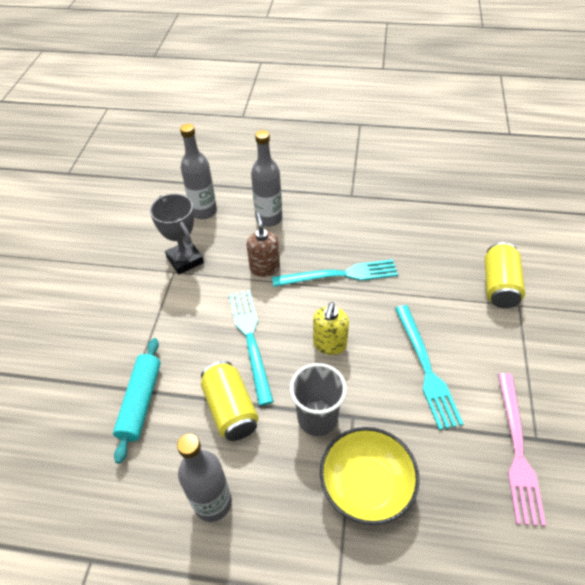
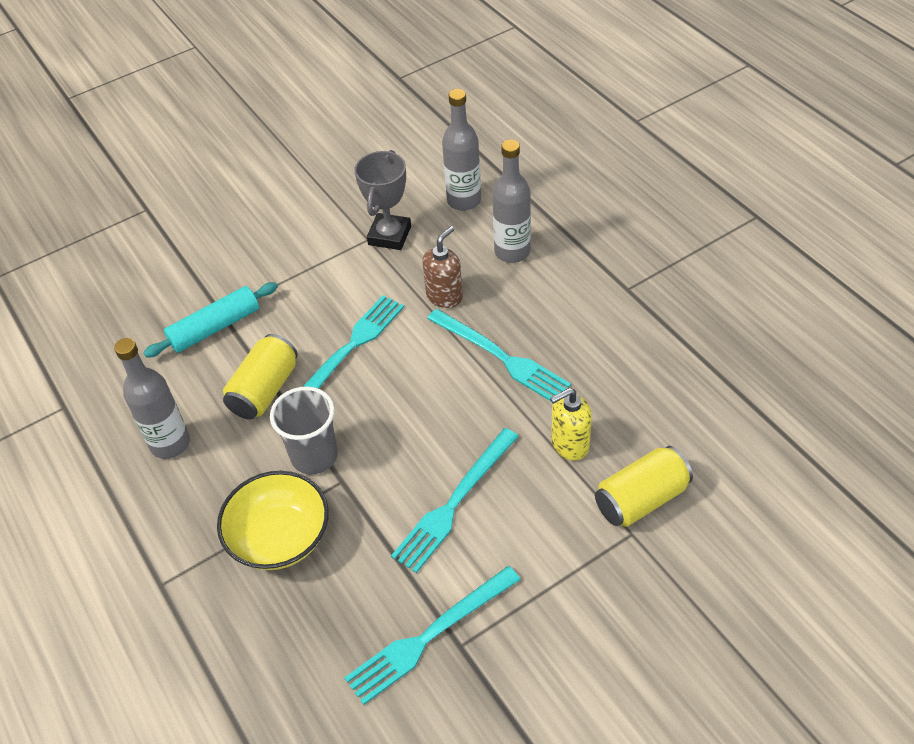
camera: 50 degrees right, 0 degrees up
yellow soap dispenser [313,302,349,355] -> yellow soap dispenser moved to [550,388,592,460]
pink fork [498,373,546,526] -> turquoise fork [344,566,521,705]

